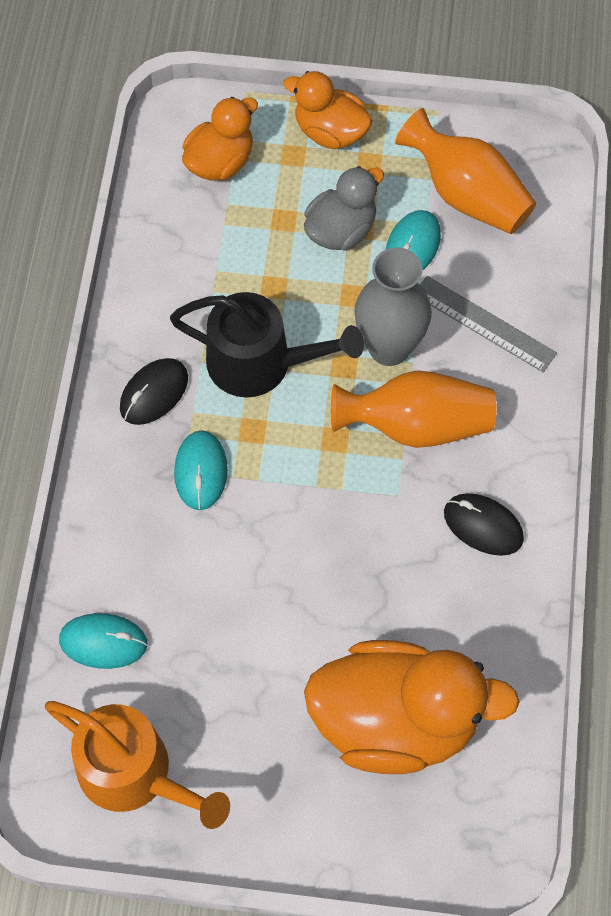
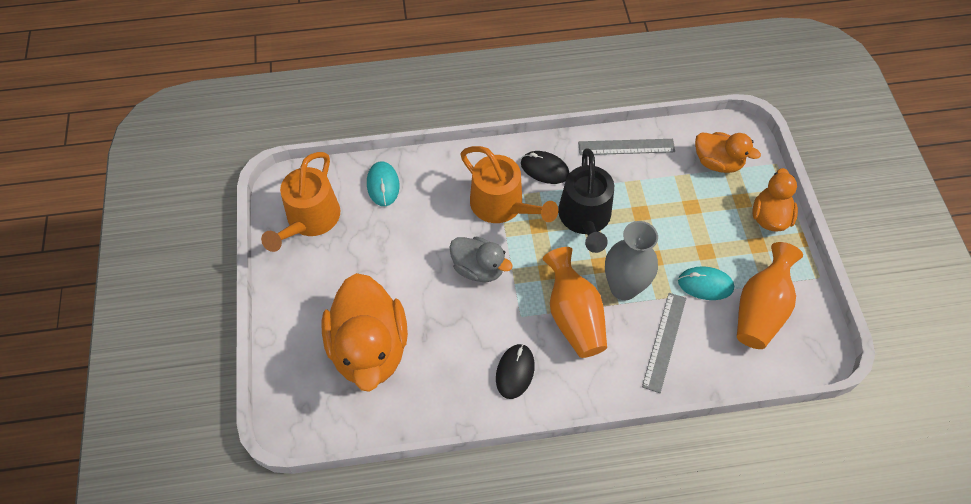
camera: 75 degrees right, 5 degrees down
turquoise mouse [174,430,228,510] -> orange watering can [460,146,558,223]
grey duck [304,166,384,250] -> grey duck moved to [449,237,513,282]
none -> grey ruler [578,139,675,155]

